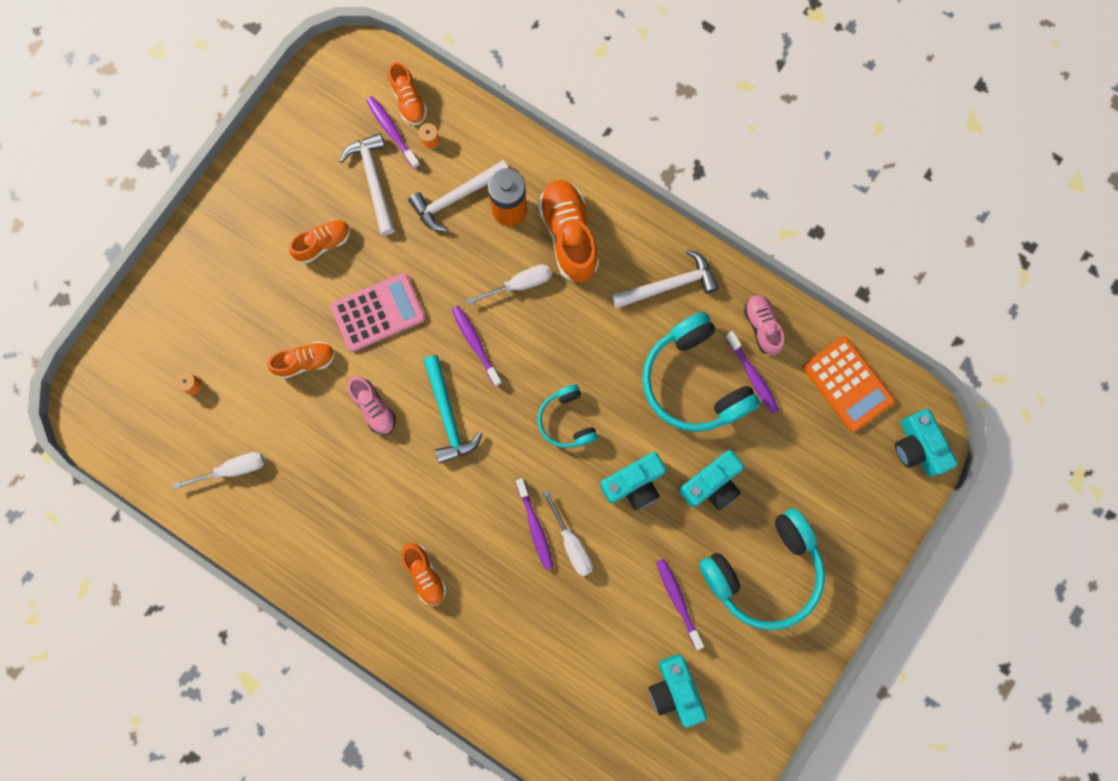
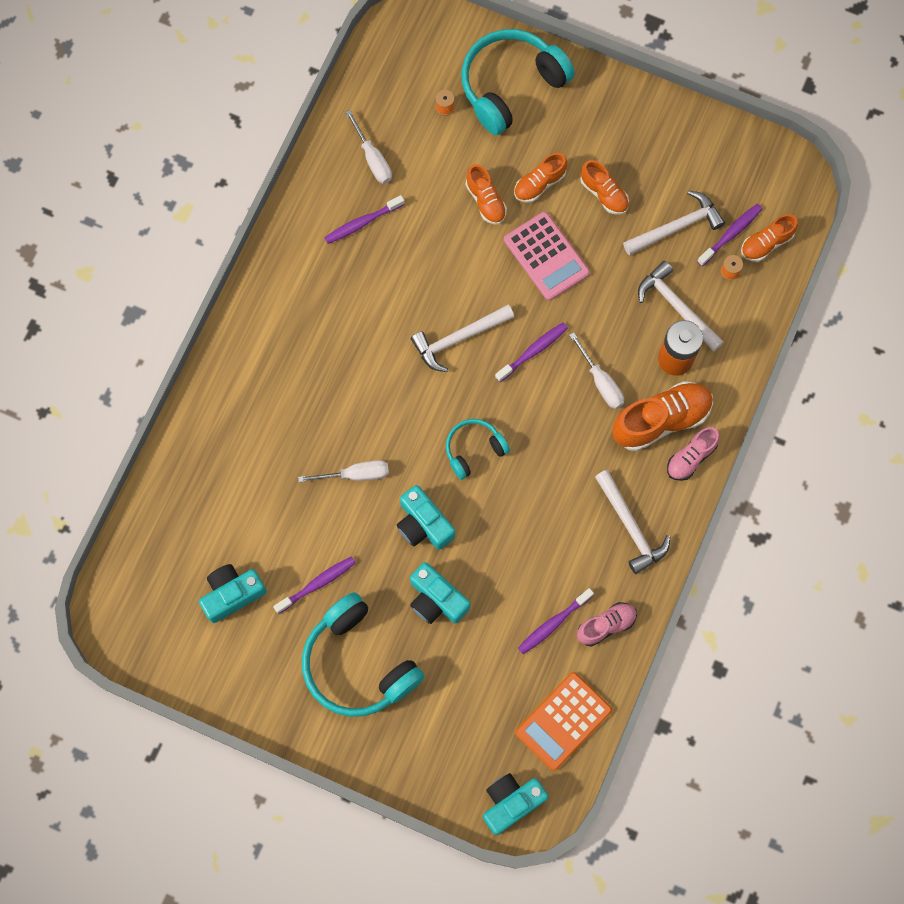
camera: 80 degrees right, 5 degrees down
pink shoe [348,376,396,435] -> pink shoe moved to [667,427,720,481]
orange shoe [401,543,446,606] -> orange shoe moved to [514,153,567,203]
turquoise hammer [423,355,483,464] -> white hammer [411,305,514,372]
purple toothbrush [516,478,553,570] -> purple toothbrush moved to [324,195,405,244]
white screwdriver [542,490,593,576] -> white screwdriver turned 150 degrees counterclockwise [298,460,389,482]
turquoise headphones [642,312,760,432] -> turquoise headphones moved to [461,29,575,135]

